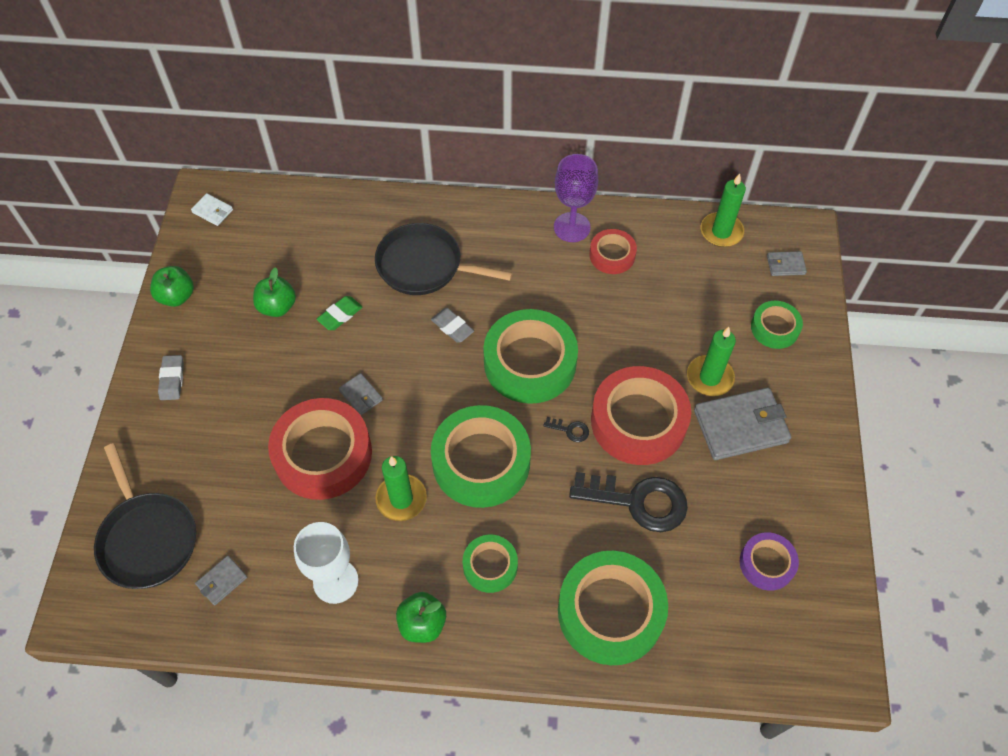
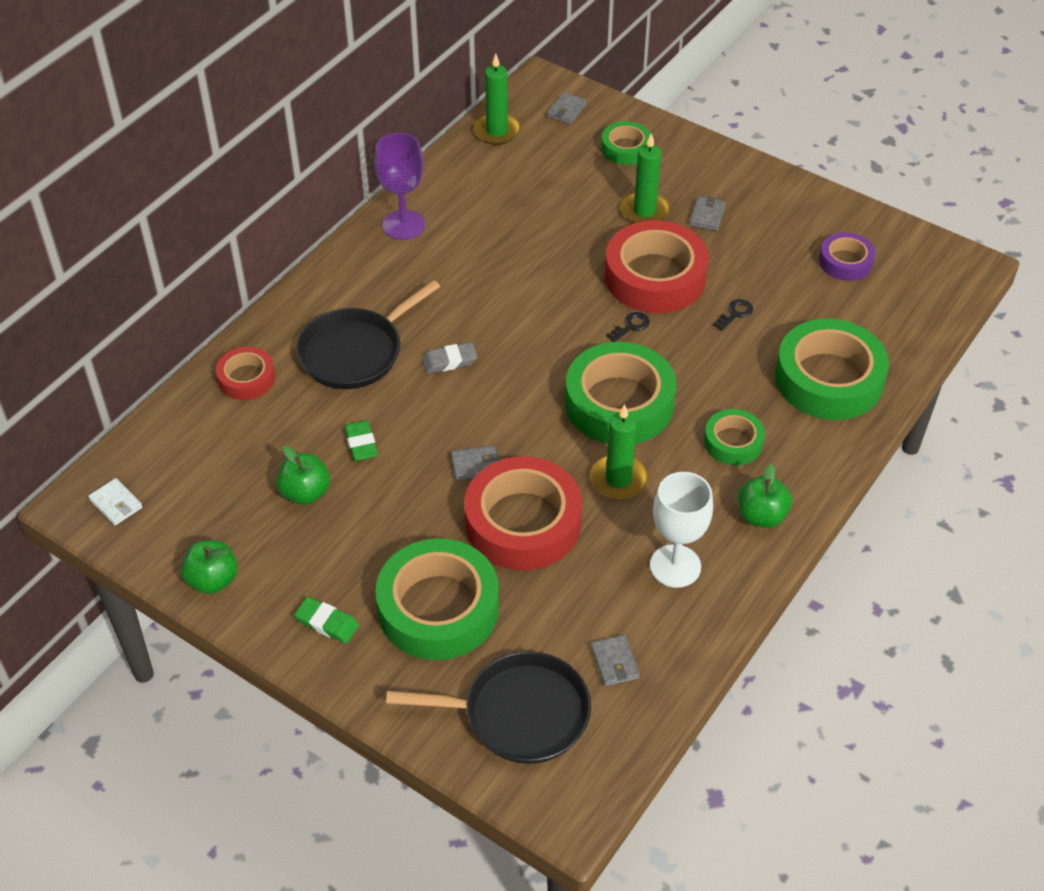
camera: 60 degrees left, 10 degrees down
grey eraser [158,355,184,400] -> green eraser [294,597,359,644]
white wallet [191,193,233,226] -> white wallet turned 75 degrees clockwise [88,478,143,525]
green tape [483,309,578,404] -> green tape moved to [375,538,499,660]
black key [569,472,688,532] -> black key [713,299,753,331], size x0.41
red tape [589,229,637,274] -> red tape moved to [216,347,275,400]
grey wallet [694,388,791,460] -> grey wallet [690,196,726,231], size x0.48

